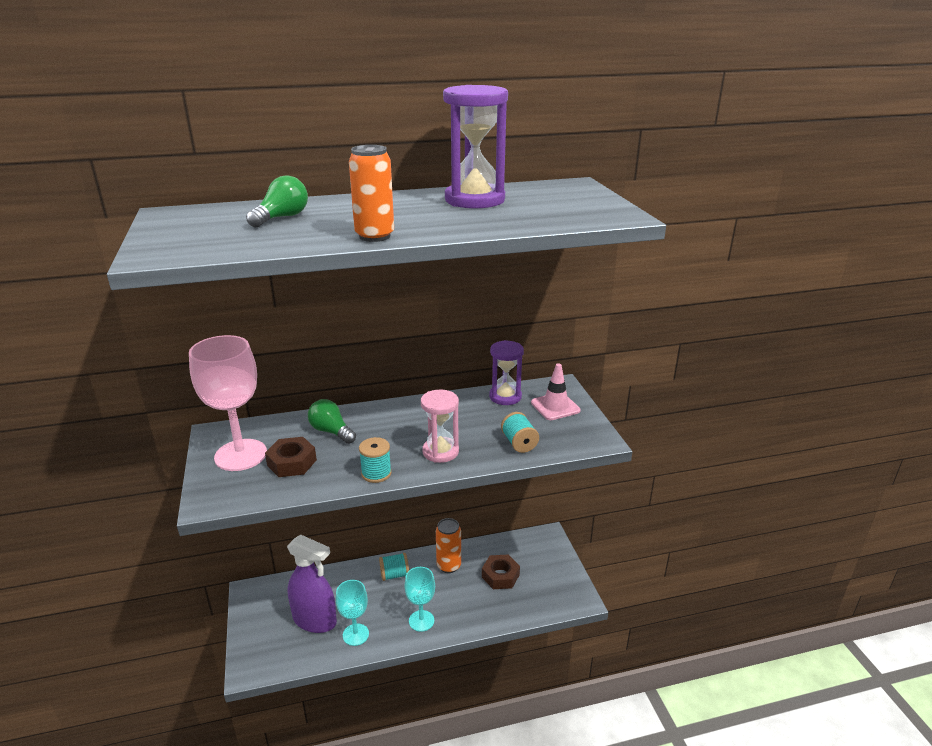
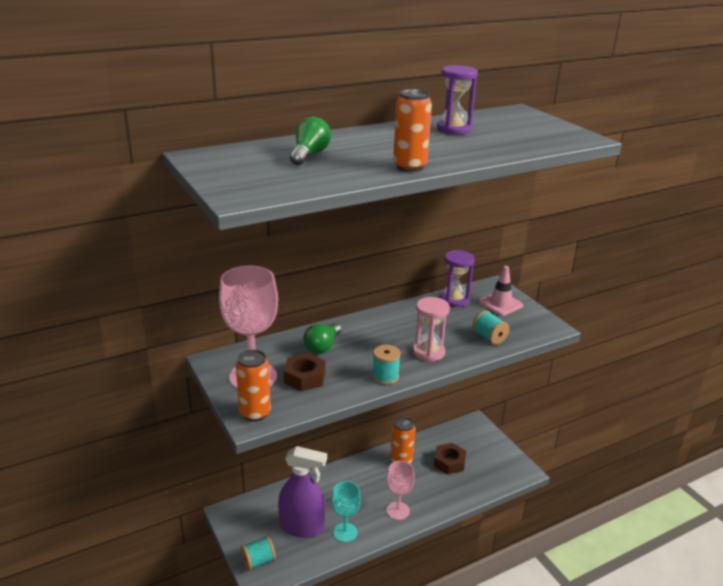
camera: 15 degrees left, 0 degrees up
green light bulb [308,399,356,444] -> green light bulb turned 90 degrees counterclockwise [303,323,341,354]
turquoise spool [379,553,409,581] -> turquoise spool moved to [241,536,276,571]
turquoise goblet [404,567,435,632] -> pink goblet [387,461,415,520]
purple hourglass [443,85,508,209] -> purple hourglass [437,65,478,135], size x0.66
none -> orange can [236,349,271,422]

